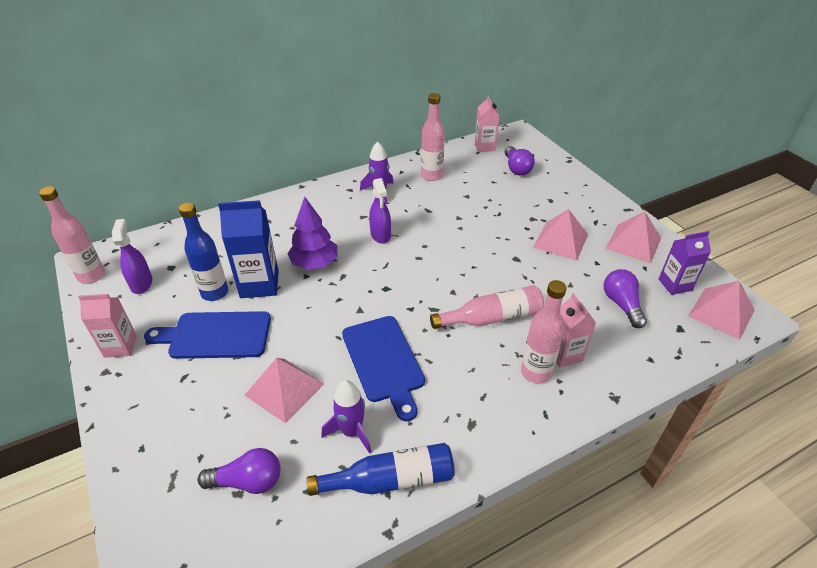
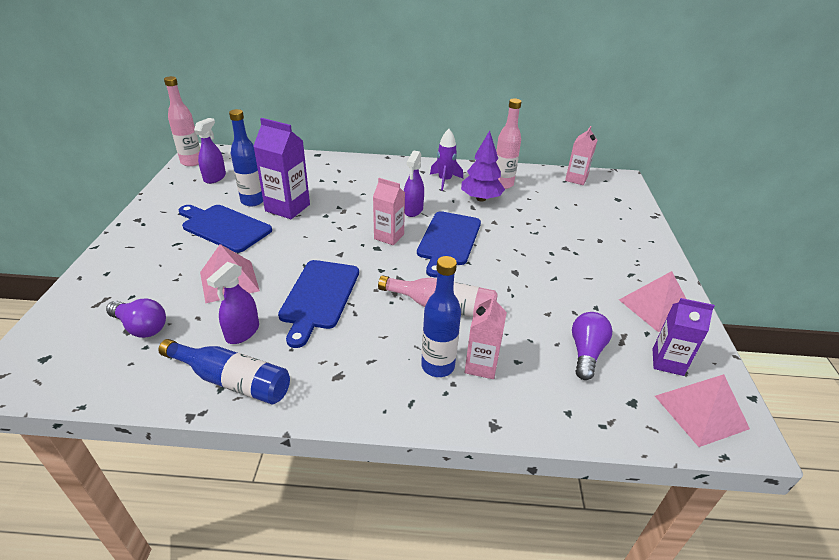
camera: 30 degrees right, 5 degrees down
pink carton [78,294,137,358] -> pink carton moved to [373,178,405,245]
blue carton [218,200,279,298] -> purple carton [253,118,310,219]
purple tree [288,197,337,270] -> purple tree moved to [461,131,505,201]
purple rocket [321,380,371,454] -> purple spray bottle [207,262,259,344]
purple light bulb [505,146,535,175] -> none
pink bottle [521,280,567,384] -> blue bottle [421,256,461,377]
pink pyramid [534,209,588,260] -> none
none -> blue cutting board [417,211,481,278]

